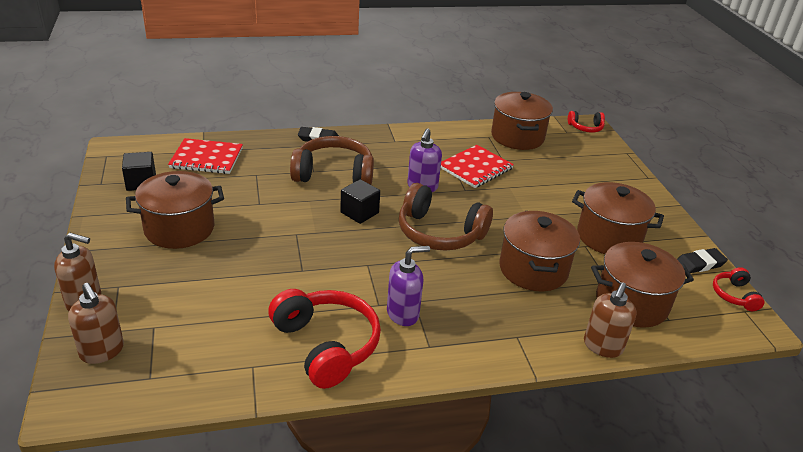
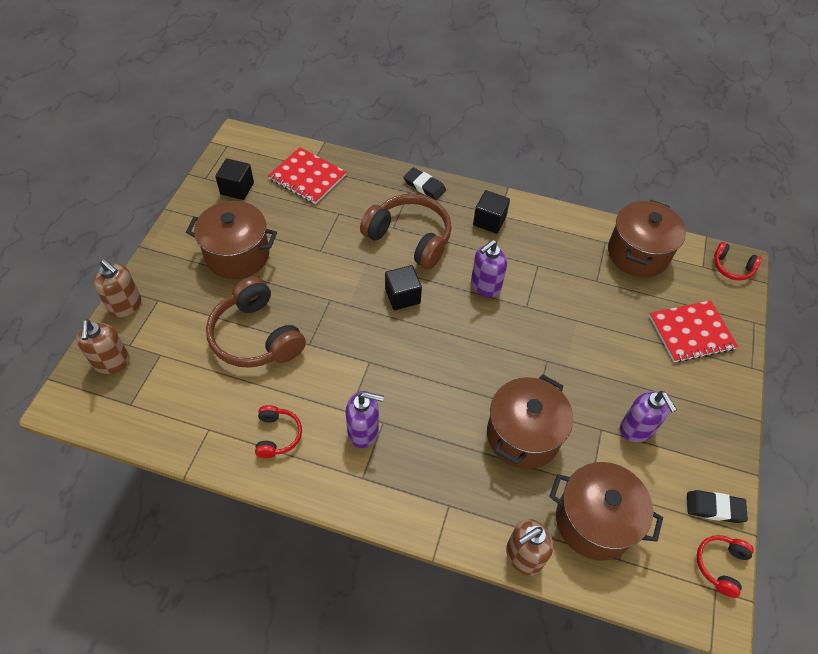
camera: 30 degrees right, 20 degrees up
red headphones [268,289,381,389] -> red headphones [255,405,302,458], size x0.51
brown headphones [399,183,493,250] -> brown headphones moved to [206,276,306,368]
red notebook [441,145,514,188] -> red notebook moved to [649,300,738,363]
brown pot [572,182,664,254] -> purple soap dispenser [620,391,677,442]
none -> black cube [473,190,510,234]

